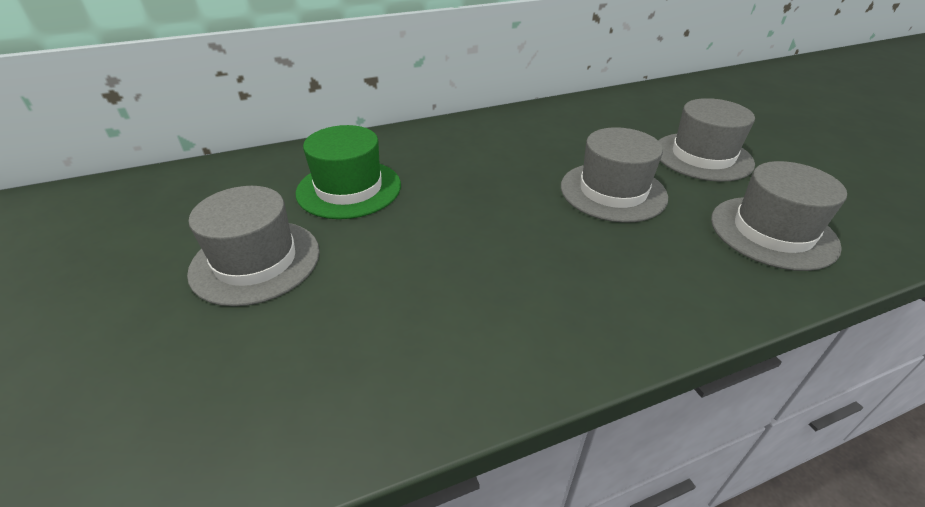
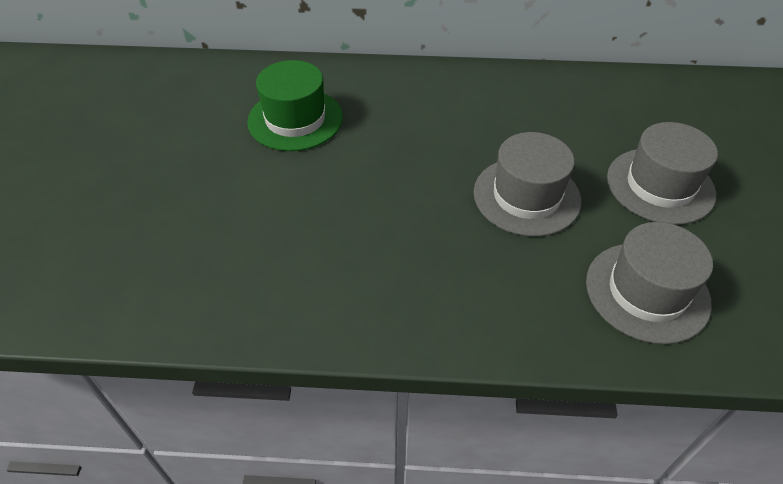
camera: 25 degrees right, 10 degrees up
grey hat [187,186,320,306] -> none

